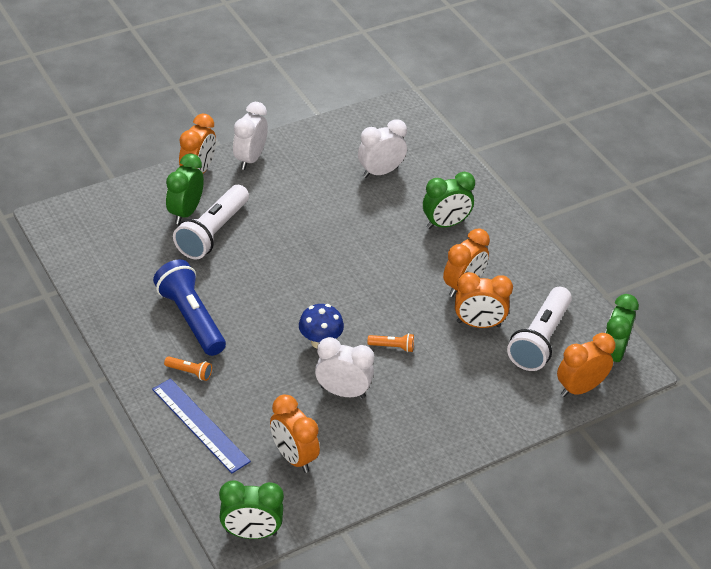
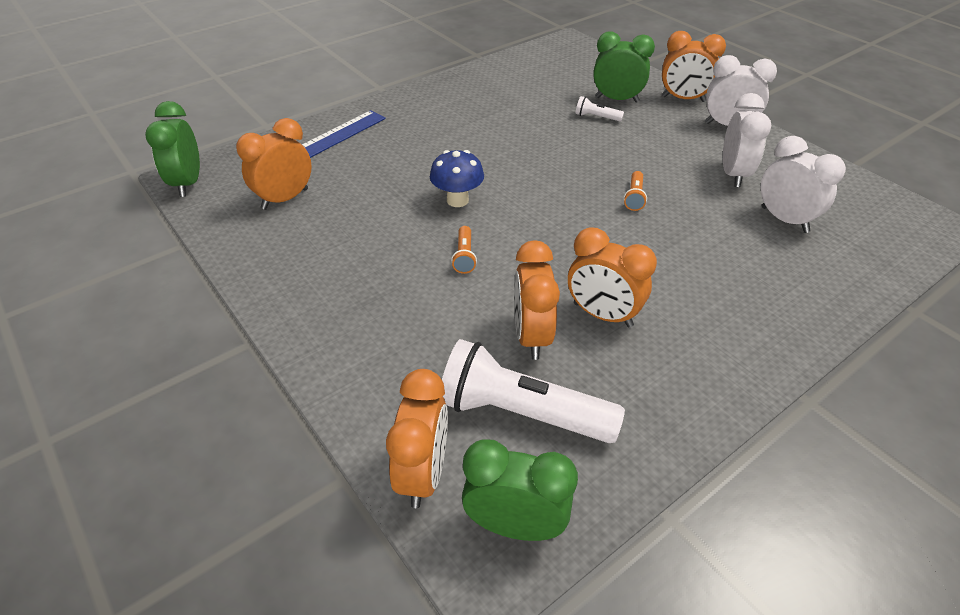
camera: 85 degrees right, 0 degrees up
blue flashlight [153,259,226,356] -> none
orange flashlight [164,356,212,381] -> orange flashlight moved to [624,171,647,211]
white flashlight [173,185,249,259] -> white flashlight [575,96,624,121], size x0.43
white clock [315,337,374,398] -> white clock moved to [723,93,771,187]
green clock [423,172,475,229] -> none
orange clock [557,333,615,397] -> orange clock turned 45 degrees clockwise [386,369,448,508]

